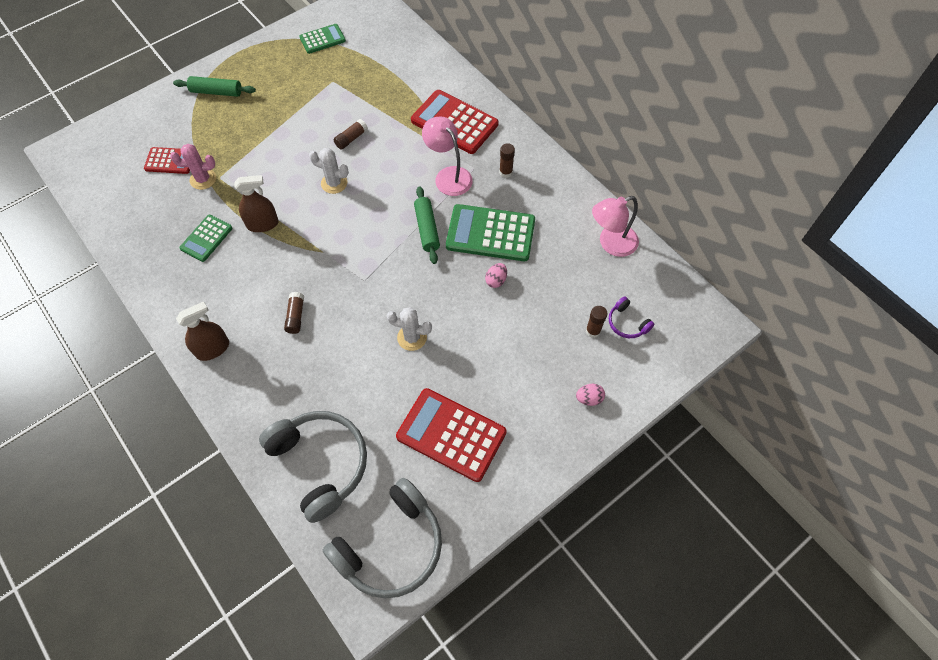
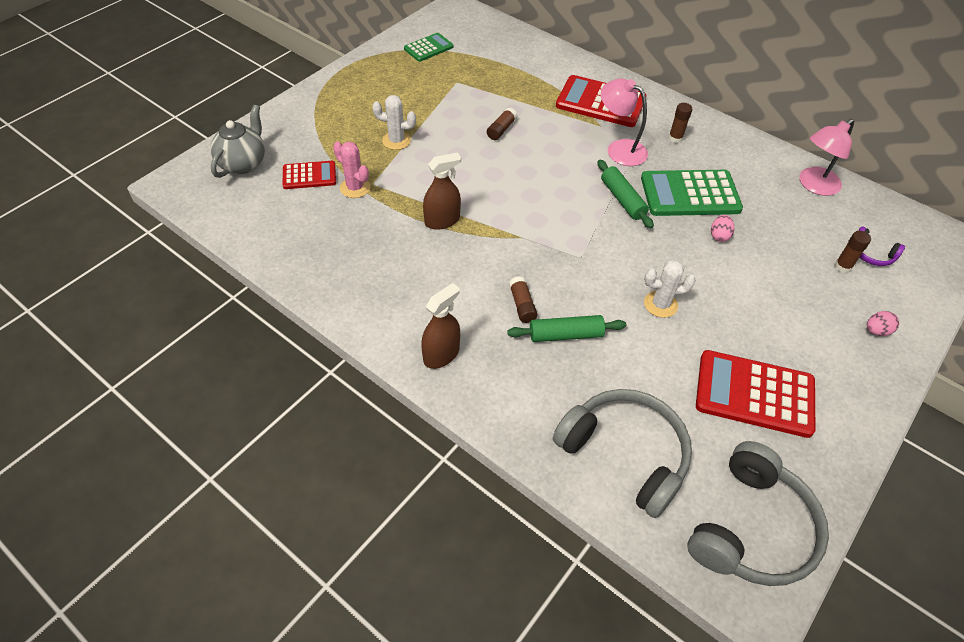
camera: 15 degrees left, 10 degrees down
pink cactus [170,144,216,190] -> pink cactus turned 60 degrees clockwise [333,142,370,198]
green rolling pin [173,76,256,97] -> green rolling pin moved to [507,315,626,342]
green calculator [179,215,233,262] -> none
white cactus [309,148,349,194] -> white cactus moved to [372,95,416,150]
none -> grey teapot [211,105,265,178]

